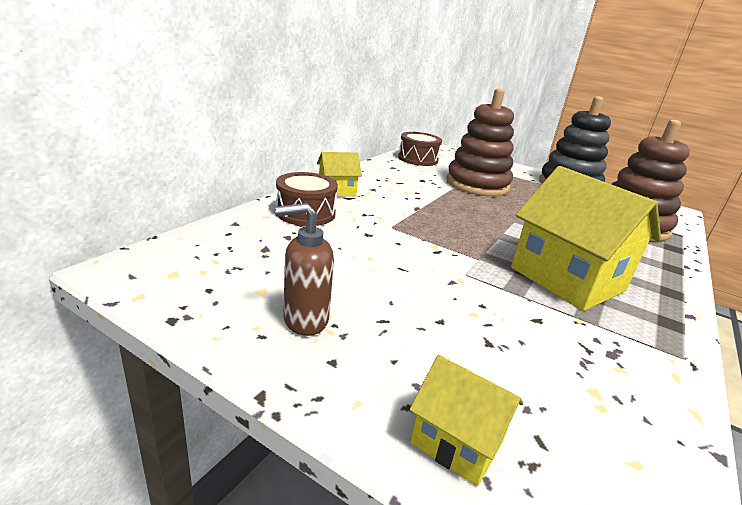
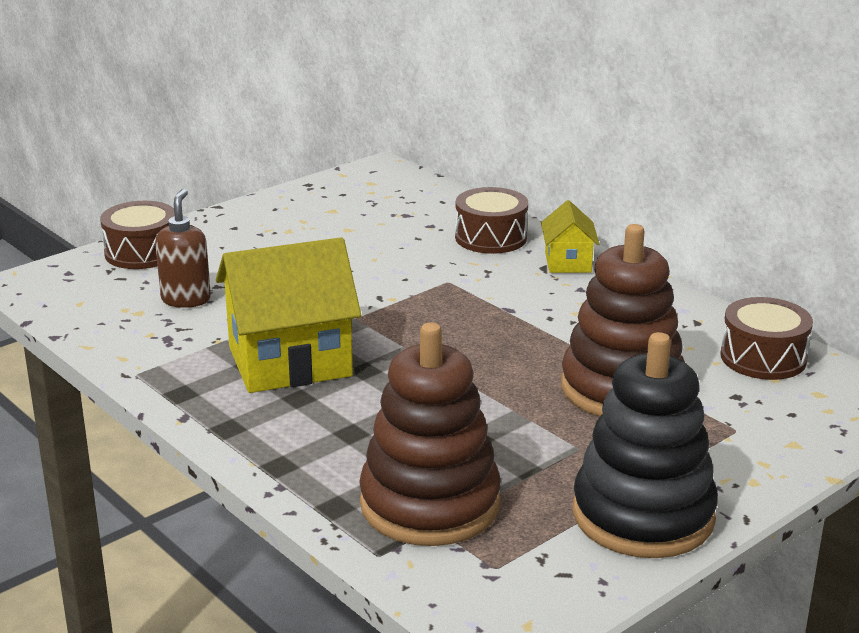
camera: 110 degrees right, 0 degrees up
brown soap dispenser [275,203,334,336] -> brown soap dispenser moved to [155,189,211,308]
yellow house [410,355,524,486] -> brown drum [100,201,175,269]

